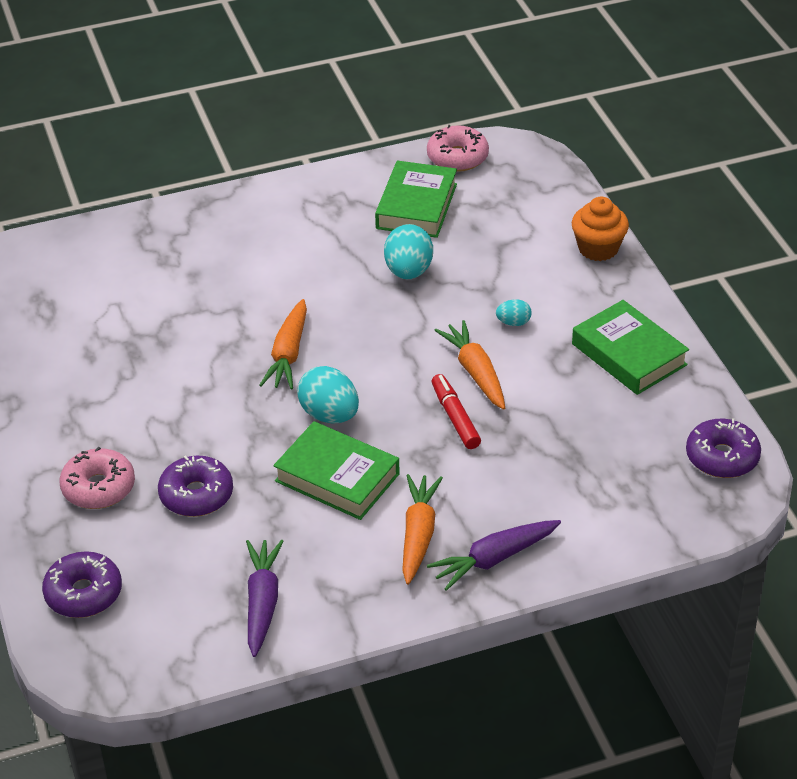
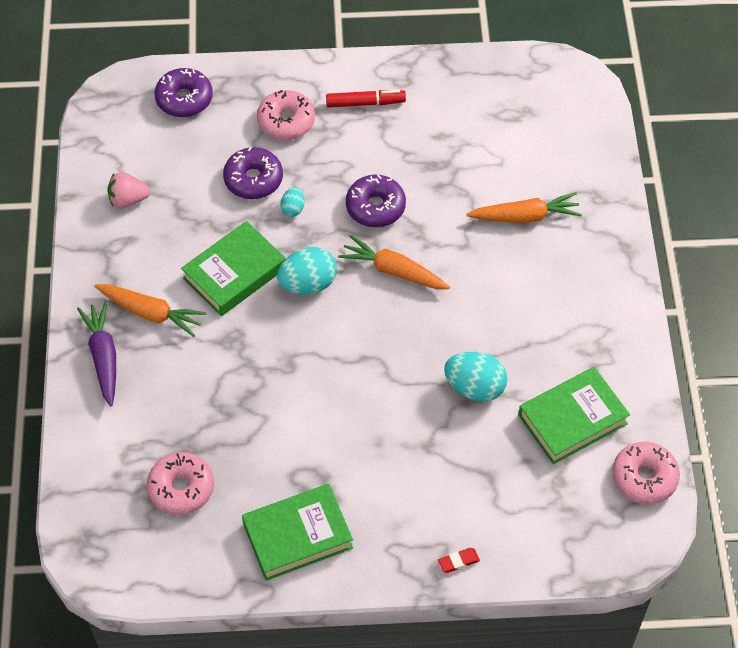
camera: 105 degrees right, 15 degrees up
purple carrot [246,540,284,657] -> pink strawberry [107,172,151,209]
green book [375,161,457,238] -> green book turned 60 degrees counterclockwise [518,367,630,464]
red marker [432,374,481,449] -> red marker moved to [326,90,406,108]
orange carrot [434,320,505,410] -> orange carrot moved to [467,192,582,223]
turquoise egg [496,299,532,326] -> turquoise egg moved to [281,187,304,217]
orange cupcake [572,197,629,261] -> red eraser [438,548,480,573]
purple donut [686,418,761,478] -> purple donut moved to [346,175,406,227]
none -> pink donut [147,452,214,515]

